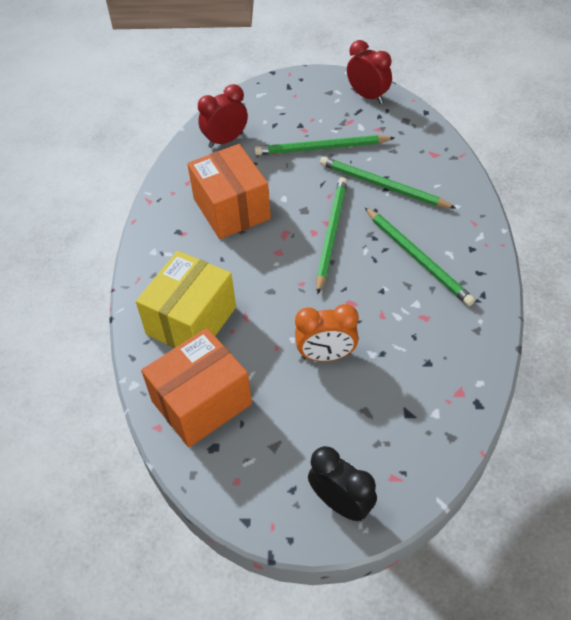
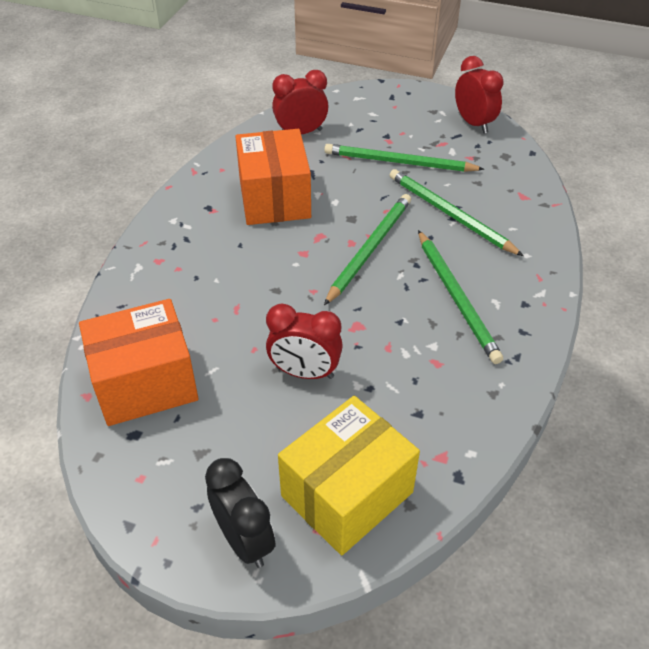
camera: 15 degrees right, 5 degrees down
yellow box [136,251,236,348] -> yellow box moved to [278,396,420,555]
orange clock [295,304,359,362] -> red clock [266,304,343,379]

